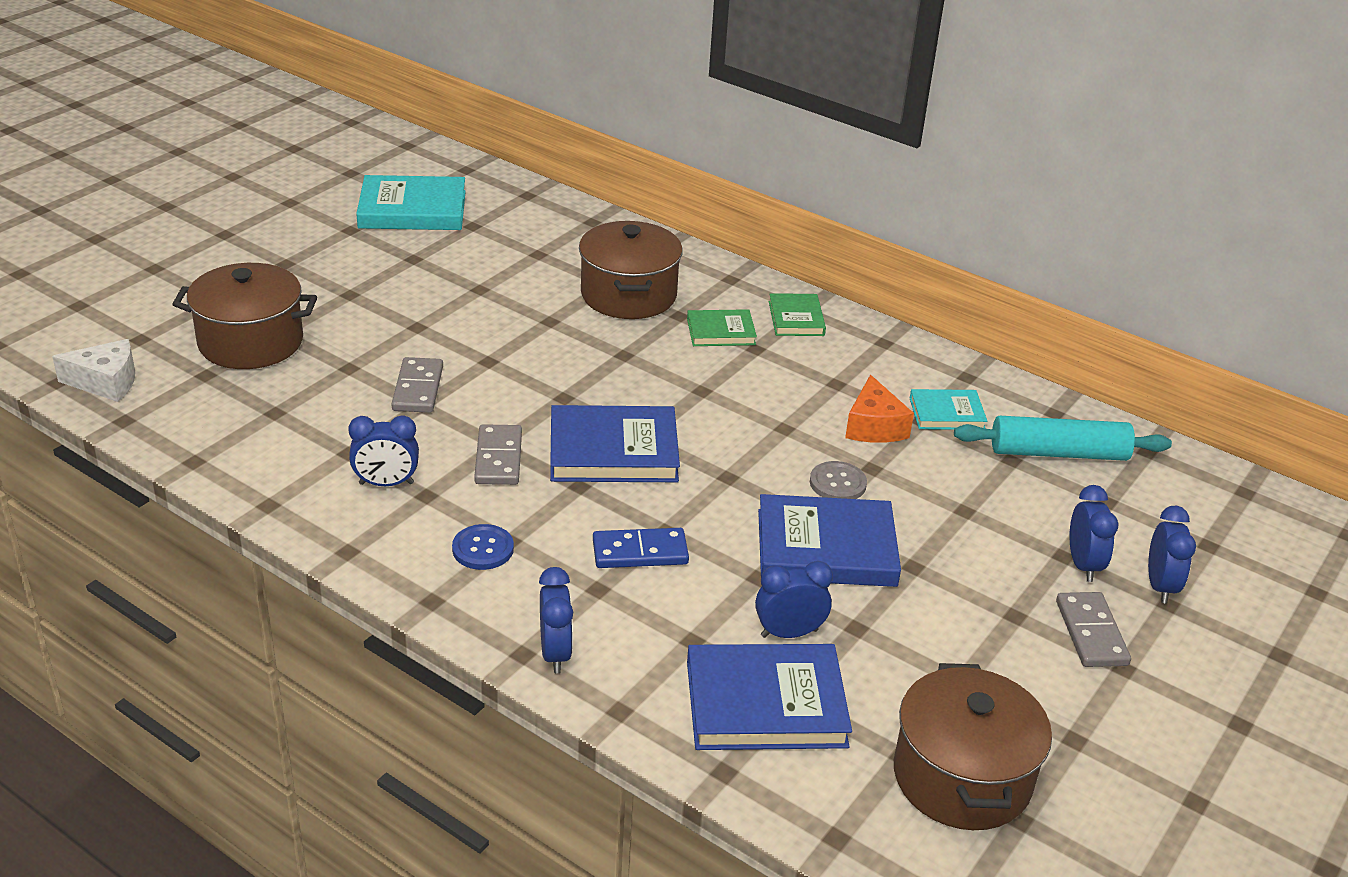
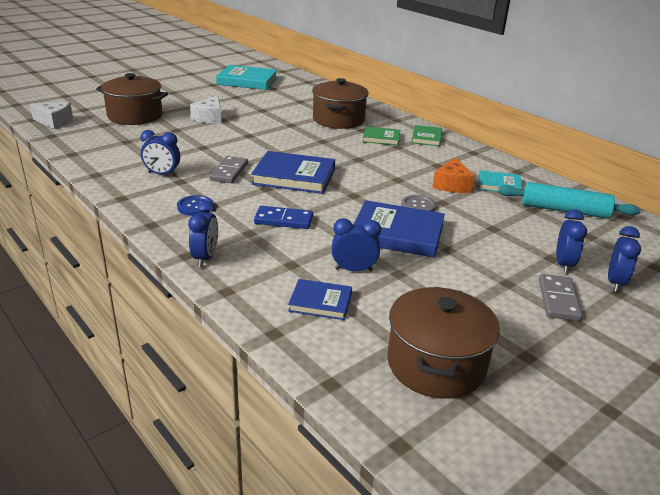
camera: 15 degrees right, 5 degrees down
grey domino [391,357,443,413] -> none
blue book [687,644,852,750] -> blue book [288,279,352,320], size x0.56
none -> white cheese [190,96,221,124]

